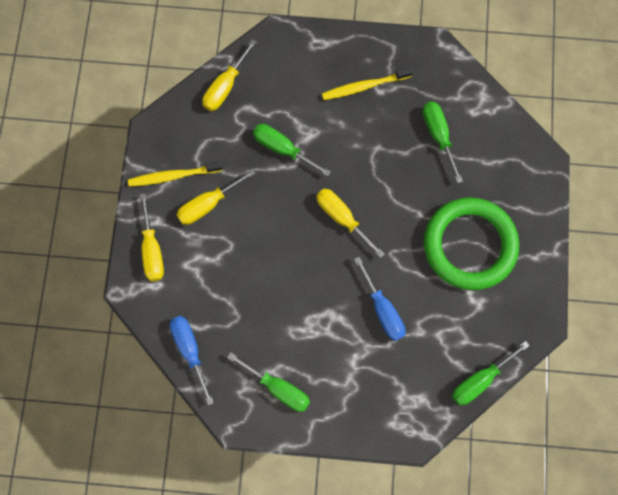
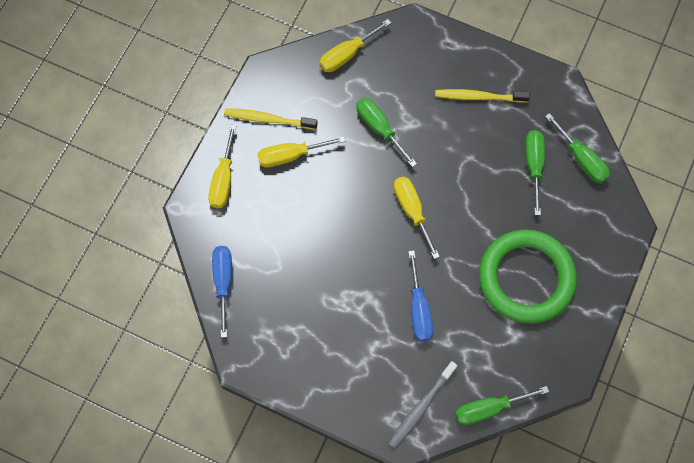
camera: 20 degrees right, 5 degrees down
green screwdriver [227,352,310,412] -> green screwdriver moved to [545,113,610,184]
none -> grey toothbrush [388,361,457,449]

